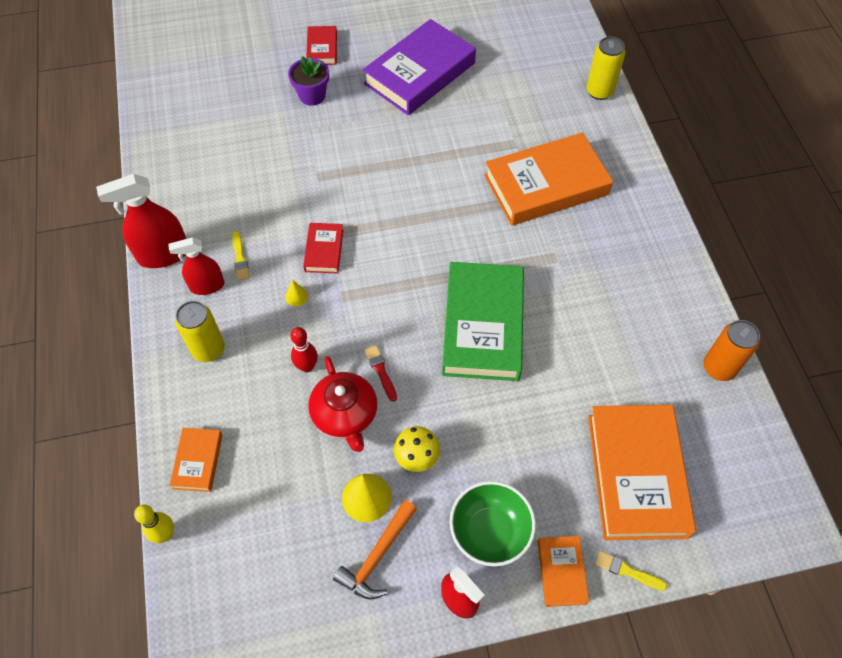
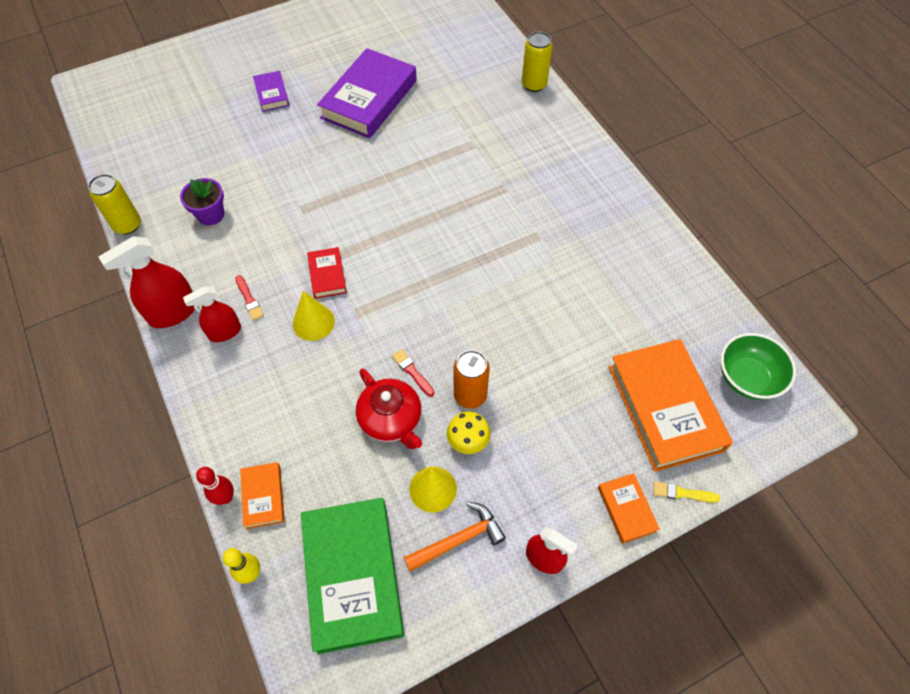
camera: 15 degrees left, 0 degrees up
yellow can [175,301,225,362] -> yellow can moved to [88,174,141,235]
yellow brush [232,231,250,281] -> red brush [235,275,264,321]
yellow cone [285,280,308,306] -> yellow cone [293,291,335,341], size x1.91
purple flower pot [288,56,329,106] -> purple flower pot moved to [180,178,224,225]
red bowling pin [291,327,318,372] -> red bowling pin moved to [196,467,234,505]
red book [306,26,337,65] -> purple book [253,71,289,112]
orange hammer [333,500,417,600] -> orange hammer turned 135 degrees counterclockwise [404,502,506,572]
green book [442,262,524,381] -> green book moved to [301,498,404,654]
green bowl [450,481,536,566] -> green bowl moved to [721,333,796,400]
orange book [484,133,613,226] -> none
orange can [703,320,760,381] -> orange can moved to [454,350,490,409]

